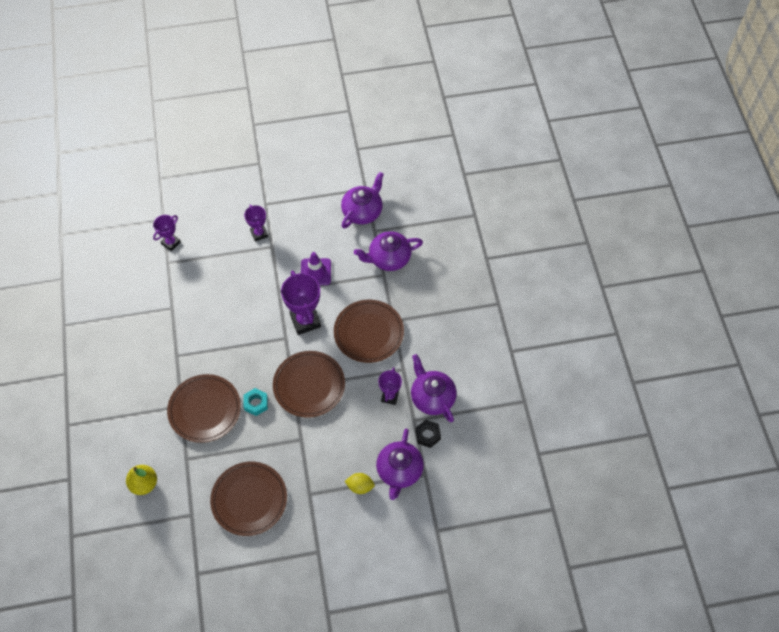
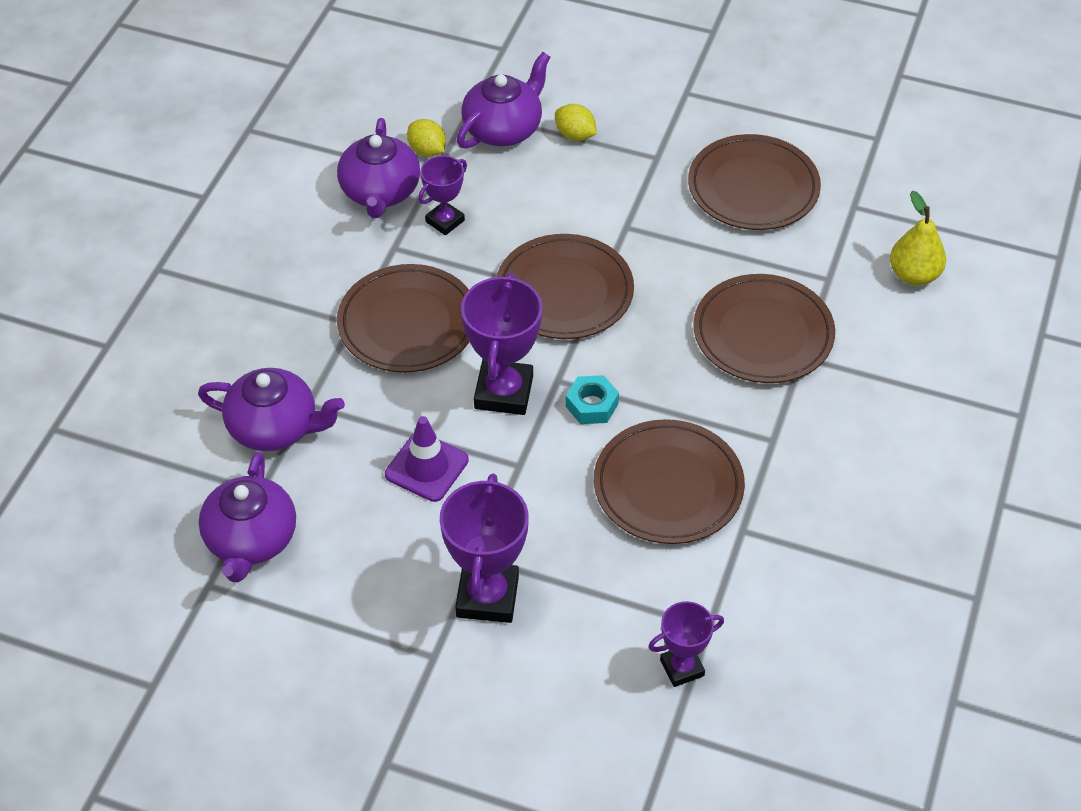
camera: 150 degrees left, 10 degrees down
purple trophy [244,205,268,242] -> purple trophy [440,474,529,623], size x1.70
turquoise nut [244,388,268,416] -> turquoise nut moved to [566,375,619,424]
purple teapot [341,172,384,229] -> purple teapot turned 60 degrees counterclockwise [199,452,296,582]
black nut [415,420,441,448] -> yellow lemon [407,119,446,157]
none -> brown plate [594,419,745,544]

